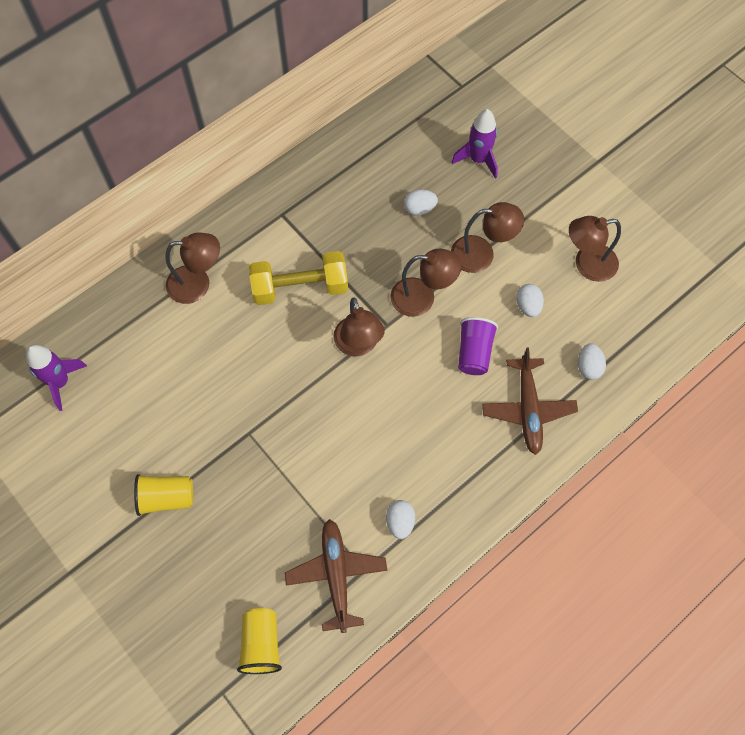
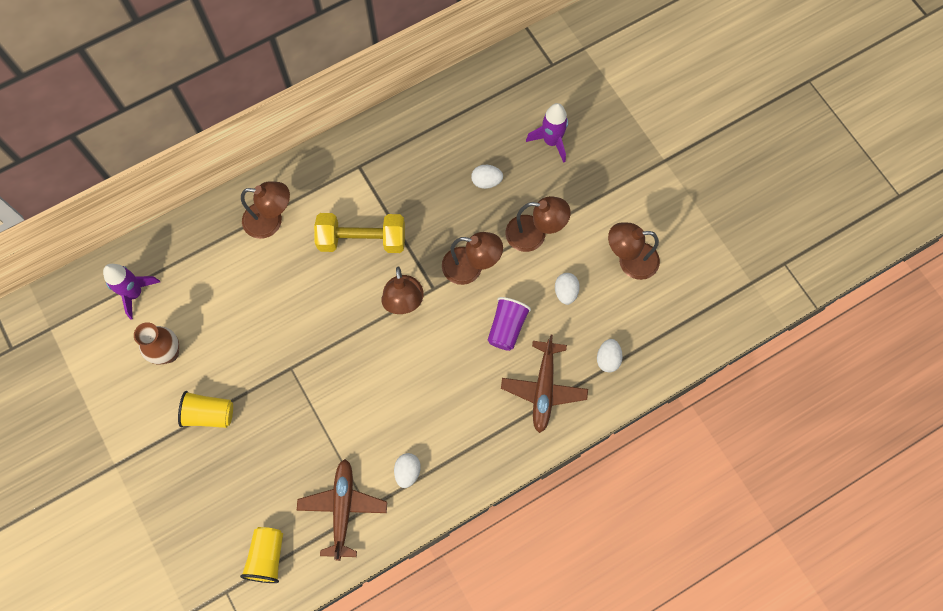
camera: 10 degrees right, 5 degrees up
none -> brown vase [134,322,179,364]

